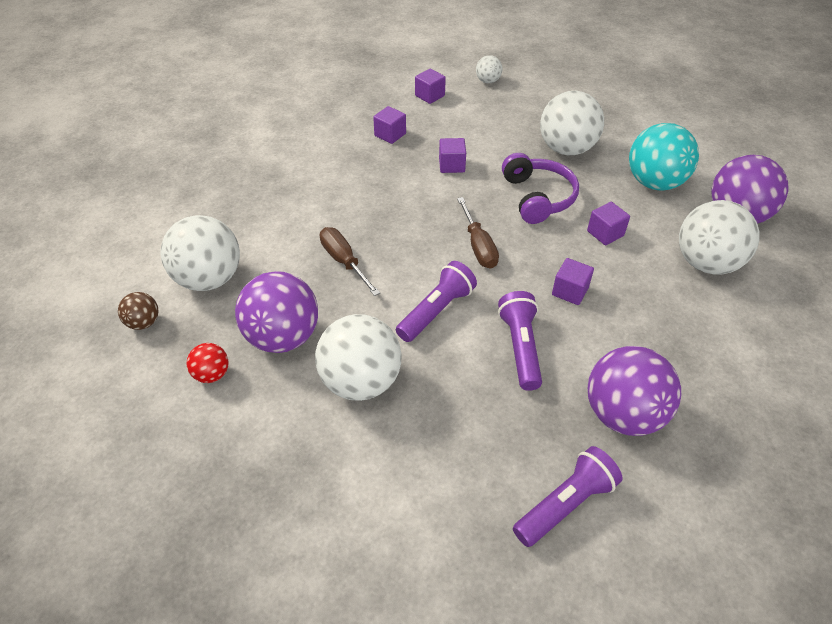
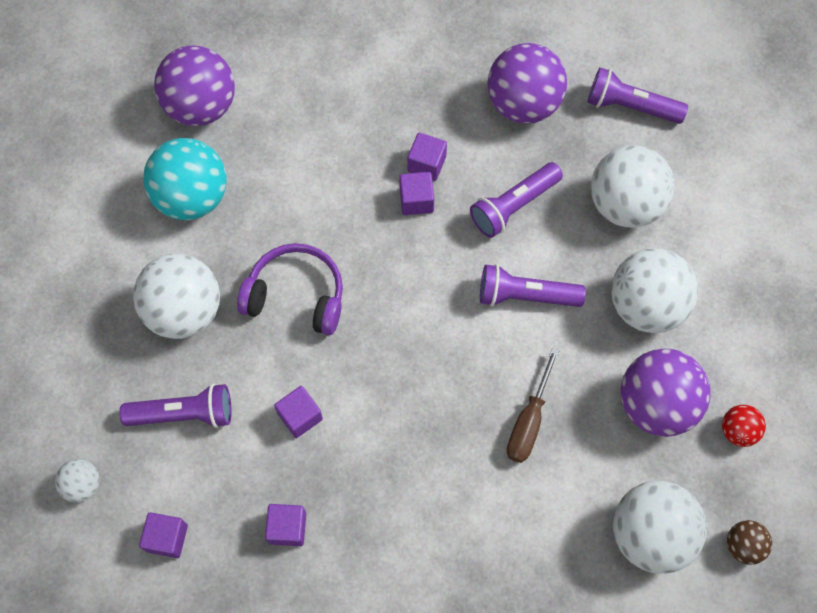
camera: 125 degrees left, 20 degrees up
brown screwdriver [457,197,499,269] -> none
purple headphones [502,153,579,224] -> purple headphones turned 60 degrees clockwise [237,243,343,335]
purple cube [587,202,630,245] -> purple cube moved to [408,132,447,181]
white ball [679,200,760,275] -> white ball moved to [591,146,675,228]
none -> purple flashlight [119,384,232,428]

